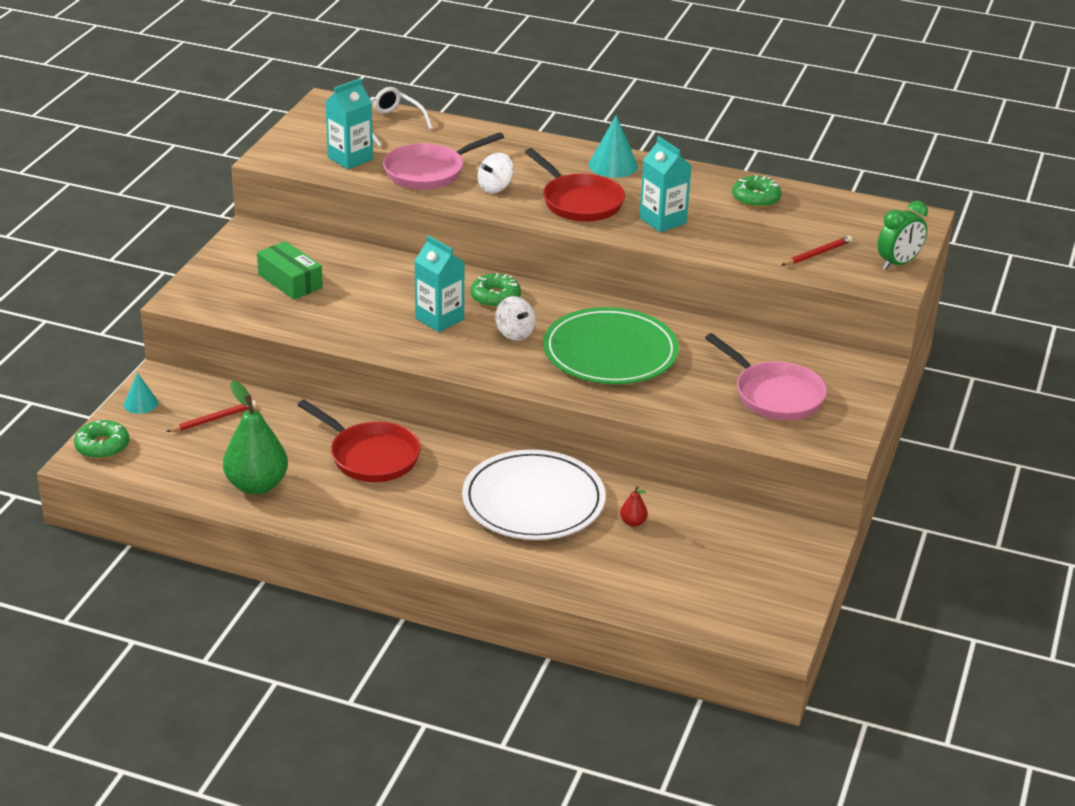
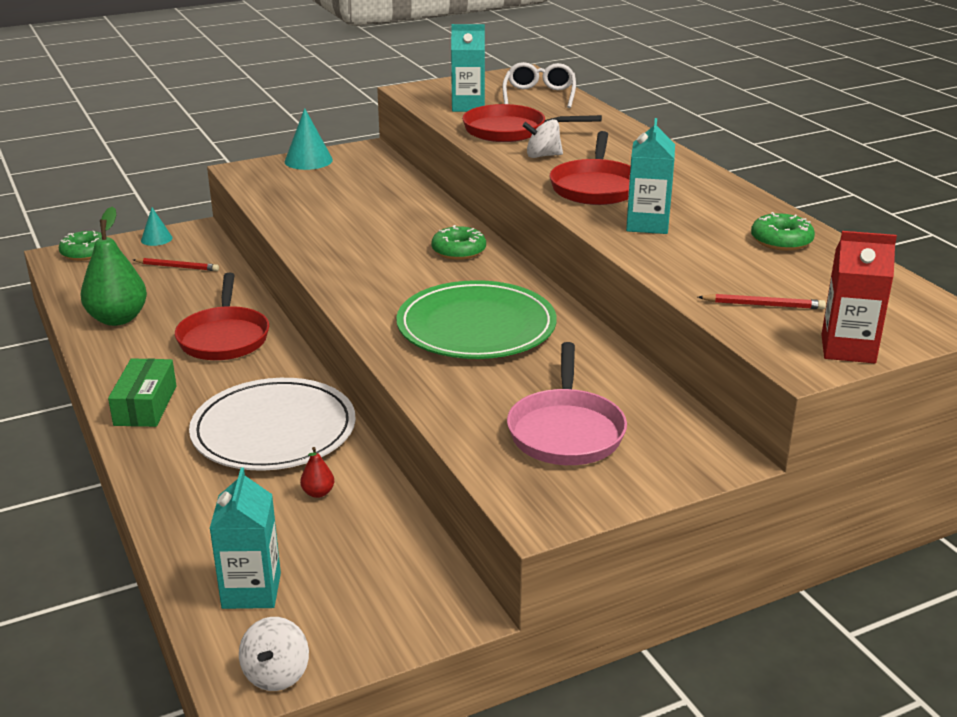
camera: 45 degrees right, 5 degrees down
green box [257,241,323,300] -> green box moved to [108,358,177,427]
pink pan [383,132,504,190] -> red pan [462,104,602,142]
turquoise carton [415,235,464,332] -> turquoise carton moved to [209,468,281,609]
white spinning top [495,296,535,341] -> white spinning top moved to [239,617,309,691]
turquoise cone [589,115,638,178] -> turquoise cone moved to [285,108,333,170]
green clock [877,201,928,270] -> red carton [821,231,897,363]

